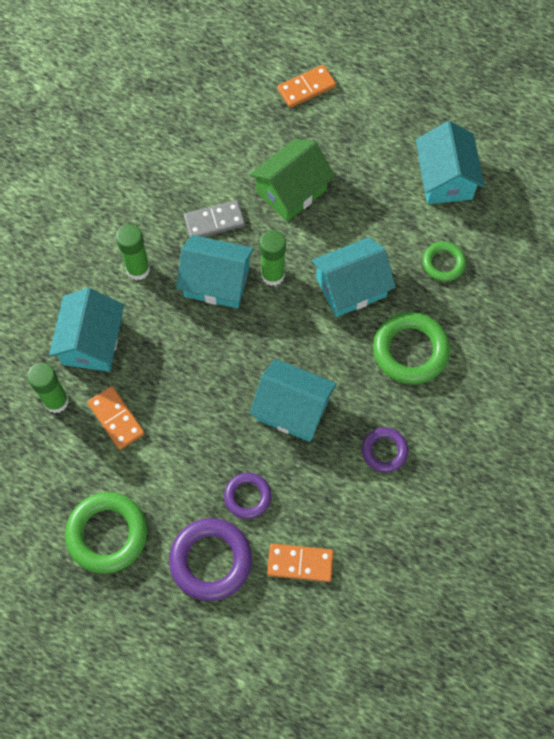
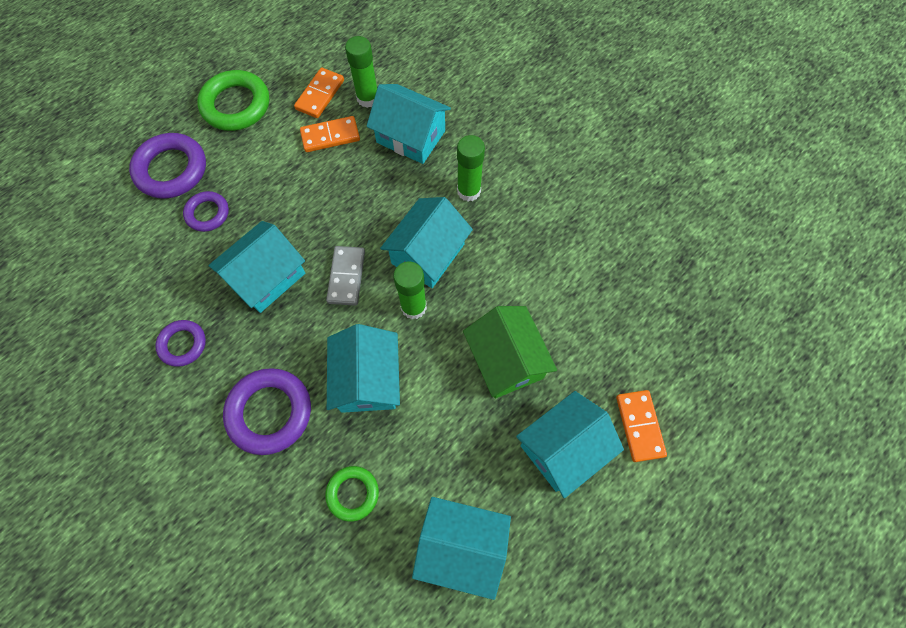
camera: 110 degrees right, 0 degrees up
grey domino [184,200,245,237] -> grey domino moved to [326,246,365,306]
orange domino [267,544,334,582] -> orange domino moved to [294,68,344,118]
green ring [373,312,450,384] -> purple ring [223,368,311,455]
none -> turquoise house [516,391,624,498]

